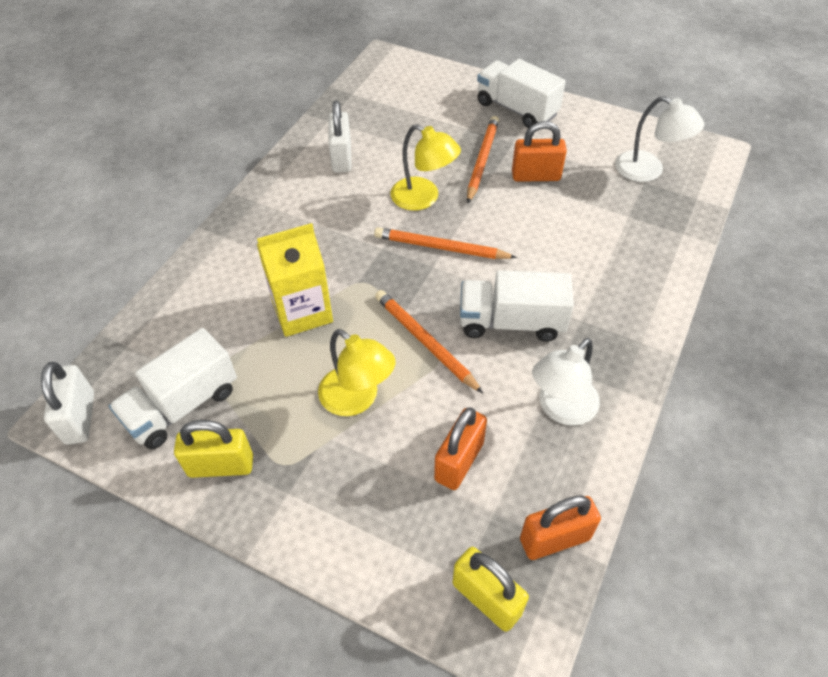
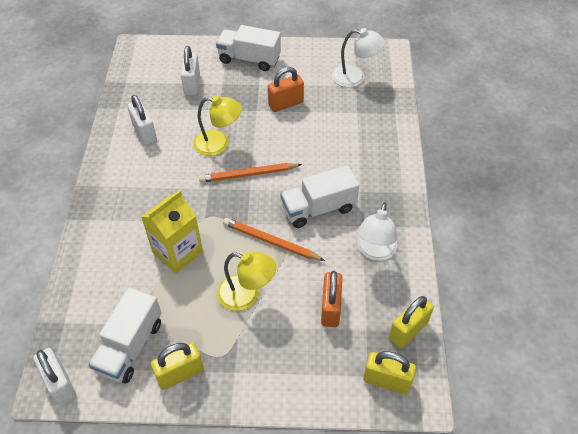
camera: 25 degrees left, 0 degrees up
orange pencil [467,116,499,203] -> none
orange padlock [520,496,601,560] -> yellow padlock [389,296,434,348]
none -> white padlock [181,46,200,95]

